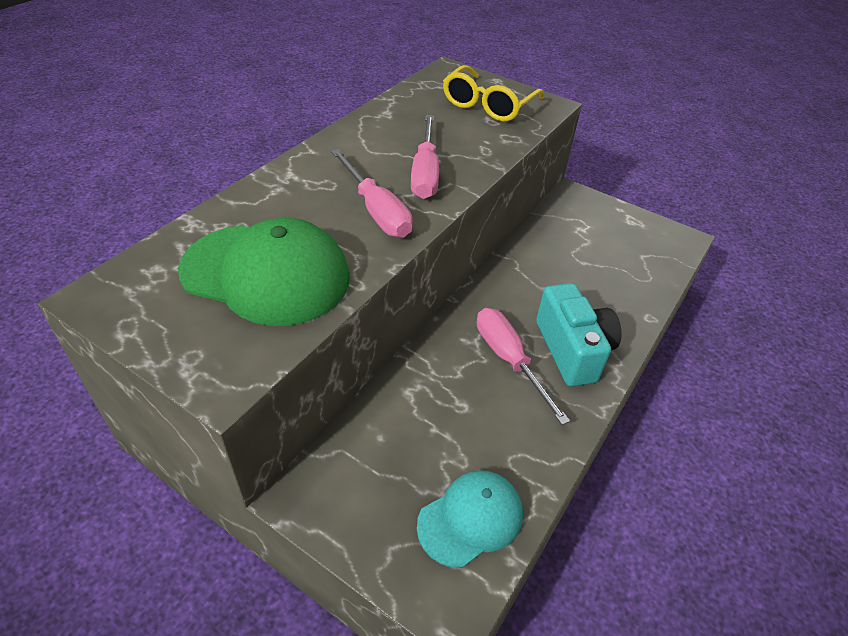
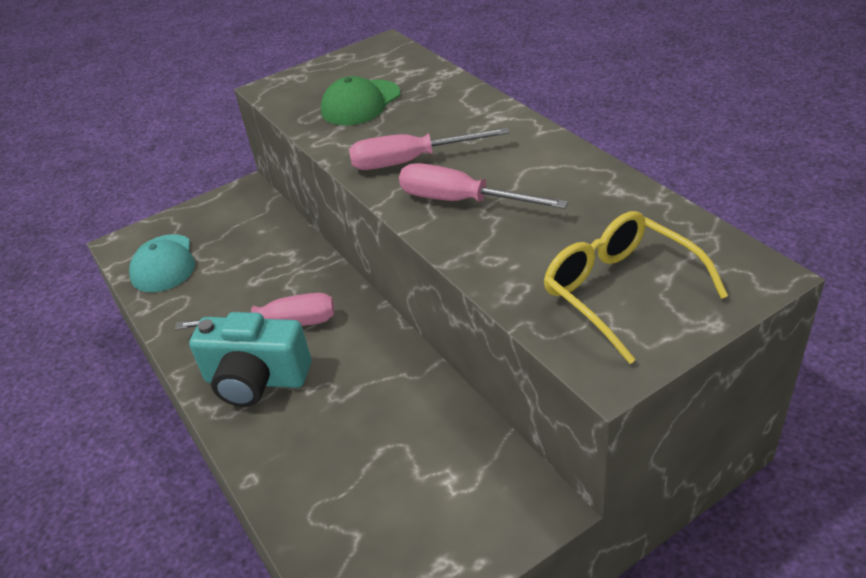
camera: 120 degrees right, 5 degrees down
green cap [178,218,349,326] -> green cap [321,76,401,125], size x0.62

